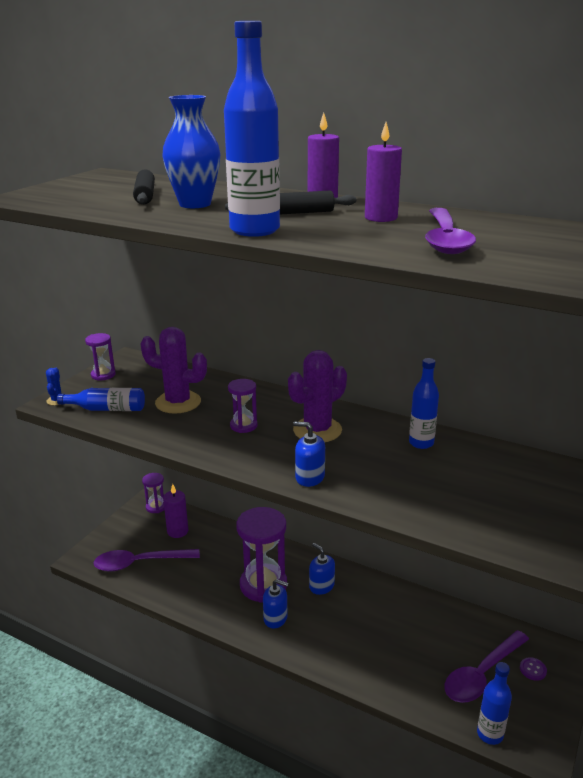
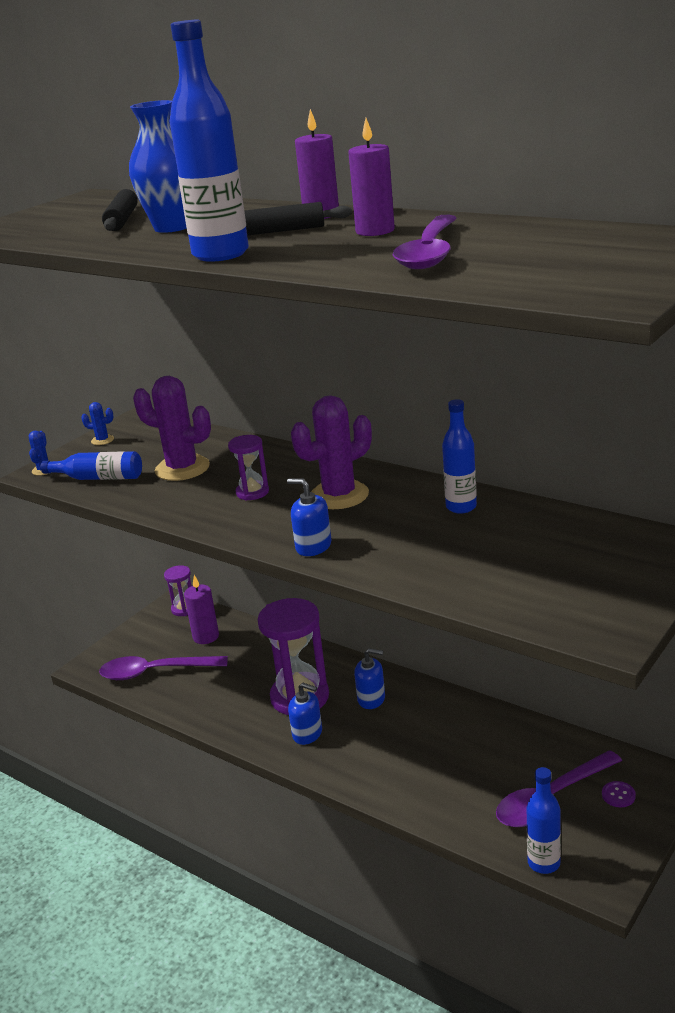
camera: 10 degrees right, 0 degrees up
purple hourglass [85,333,116,381] -> blue cactus [81,402,114,445]
blue soap dispenser [309,543,335,595] -> blue soap dispenser turned 135 degrees clockwise [354,648,385,709]

